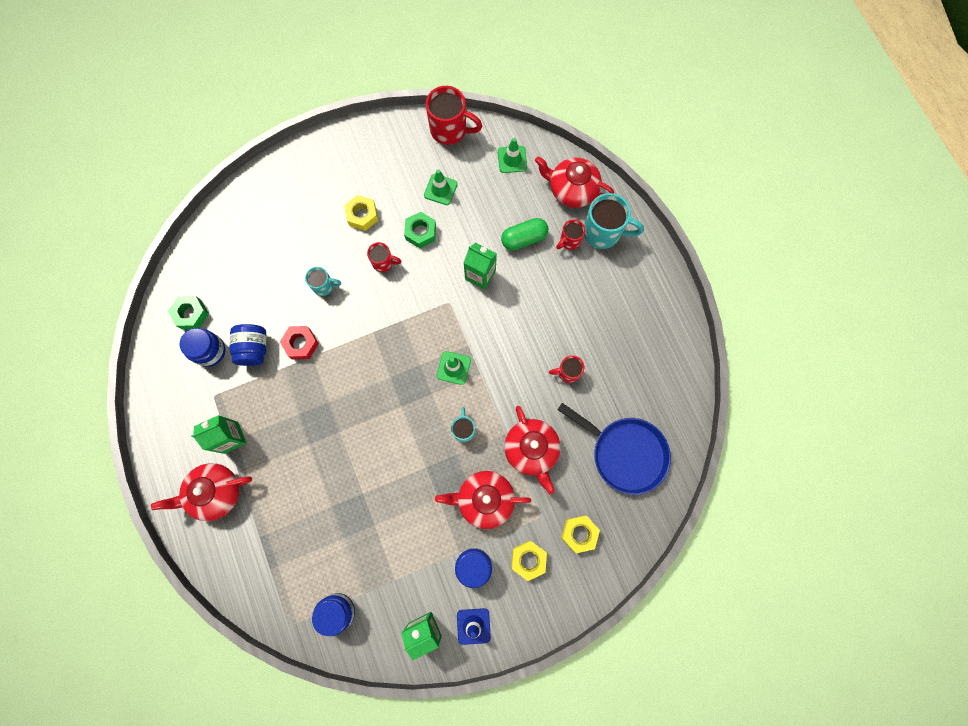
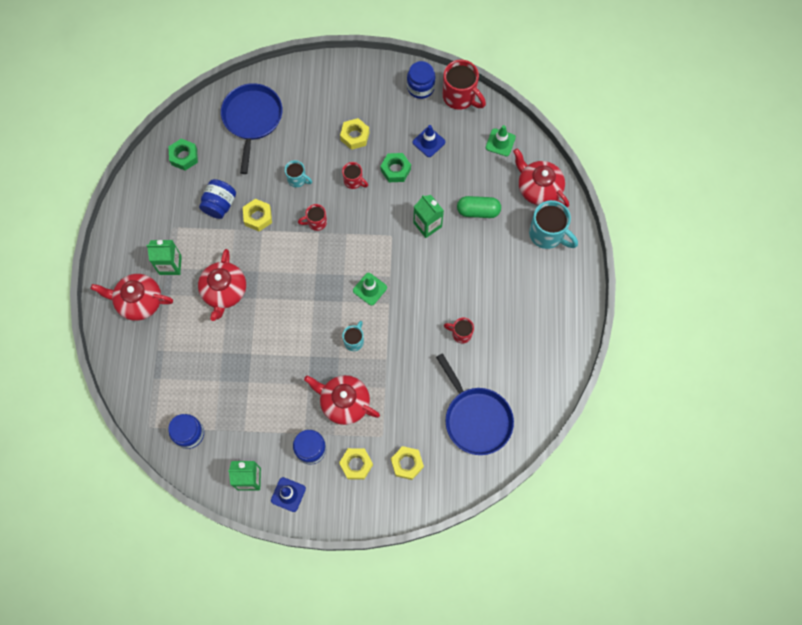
camera: 25 degrees right, 5 degrees down
blue jar [180,328,226,367] -> blue jar moved to [407,61,436,99]
red nut [280,326,319,359] -> yellow nut [243,199,272,232]
green traffic cone [424,169,458,205] -> blue traffic cone [413,125,445,157]
red teapot [504,406,560,494] -> red teapot moved to [198,249,246,321]
red mug [556,219,585,250] -> red mug moved to [298,204,327,231]
none -> blue pan [221,83,282,174]

